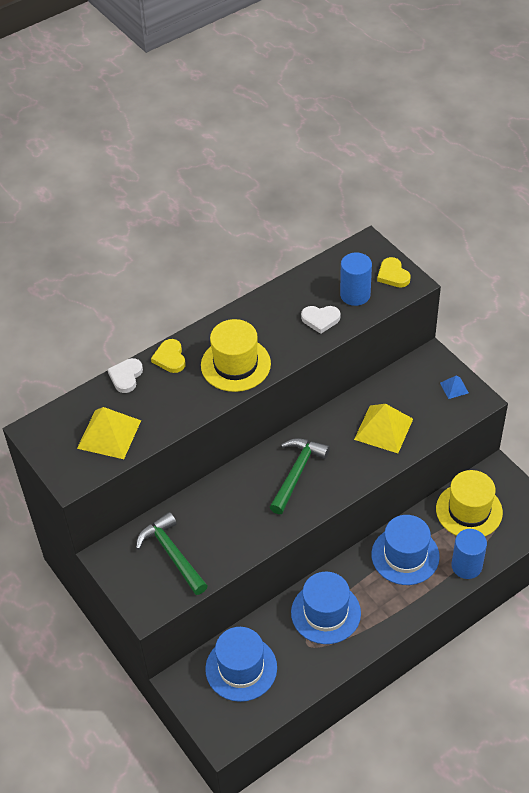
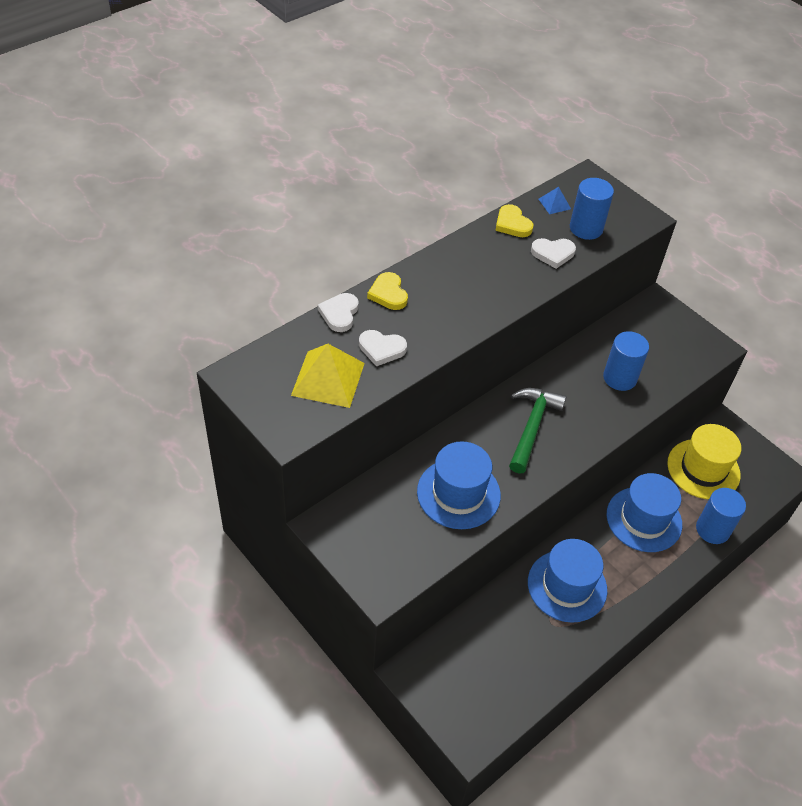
camera: 10 degrees left, 0 degrees up
green hammer [136,512,208,595] -> none
yellow hat [201,319,271,392] -> none
blue hat [205,627,277,702] -> blue hat moved to [417,441,501,529]
yellow pyramid [354,404,413,453] -> blue cylinder [603,331,649,391]
yellow heart [377,257,411,288] -> yellow heart moved to [495,204,533,237]
blue pyramid [440,376,469,399] -> blue pyramid moved to [539,187,571,214]
none -> white heart [359,330,407,366]

